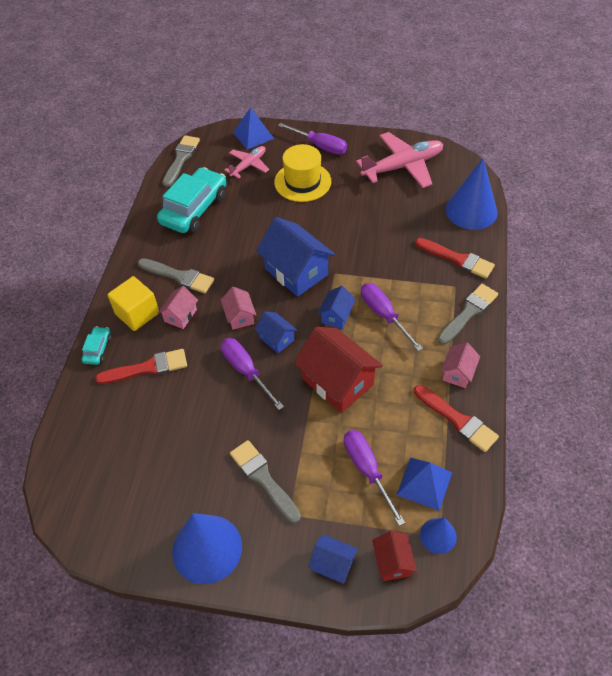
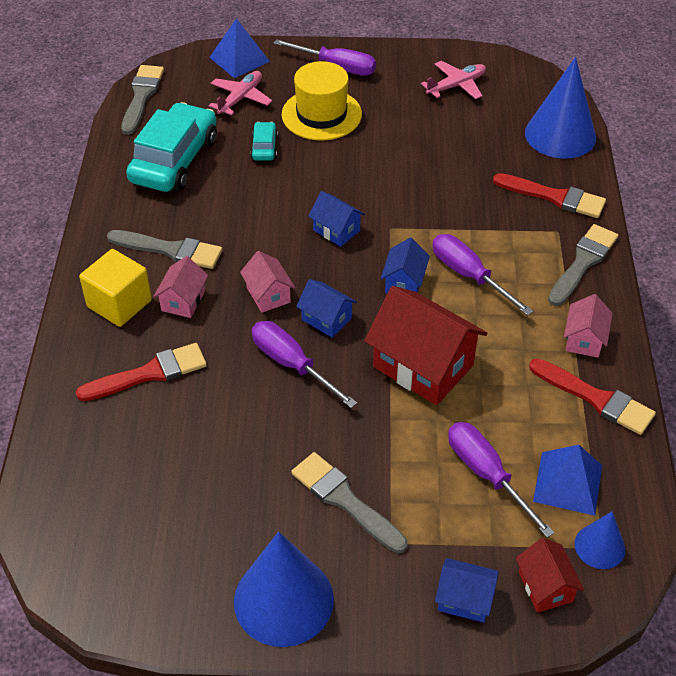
camera: 10 degrees left, 5 degrees down
turquoise car [82,326,112,365] -> turquoise car moved to [250,122,278,160]
blue house [256,217,335,297] -> blue house [308,191,365,247], size x0.52
pink plane [356,132,443,188] -> pink plane [421,61,486,99], size x0.57

